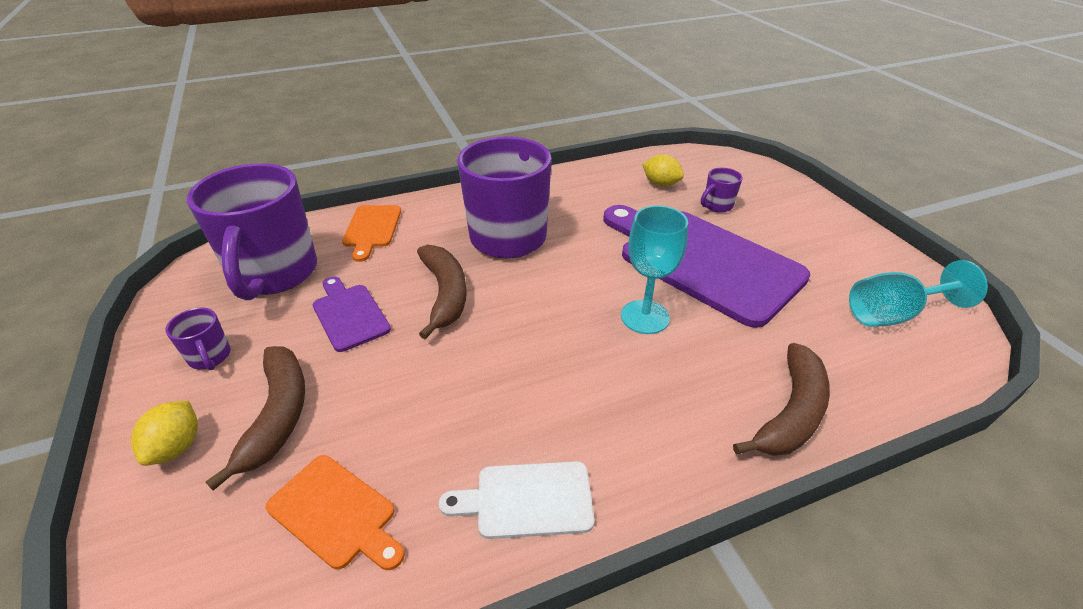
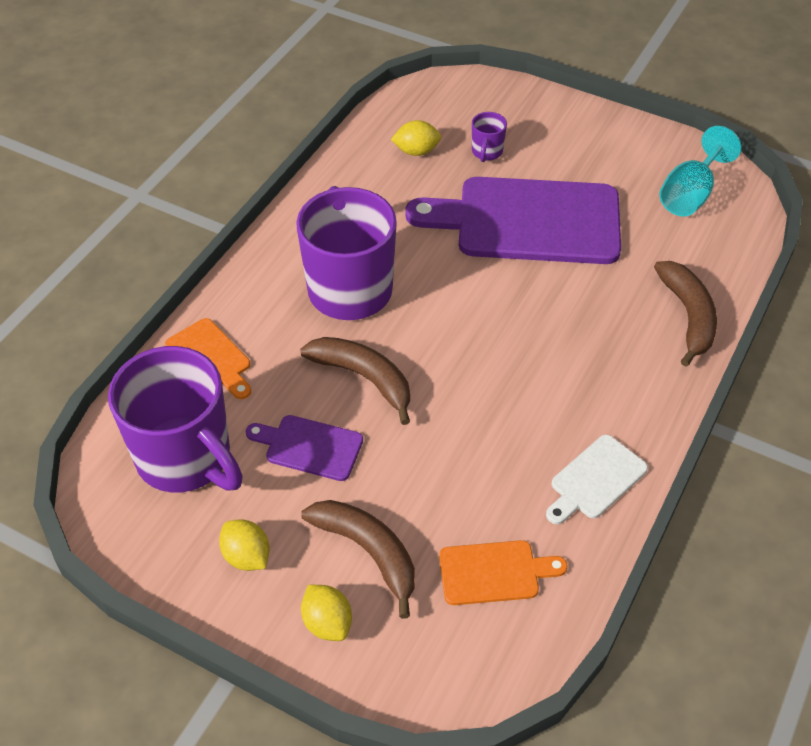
camera: 40 degrees left, 10 degrees up
purple mug [165,308,231,370] -> yellow lemon [219,519,270,571]
turquoise goblet [621,206,688,334] -> none

